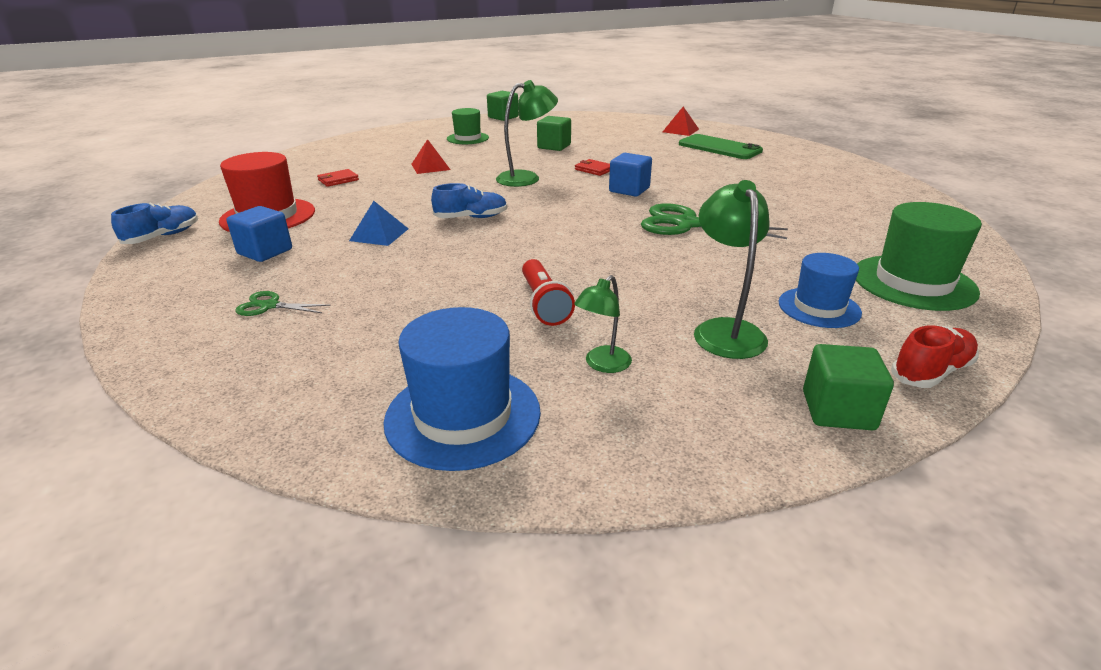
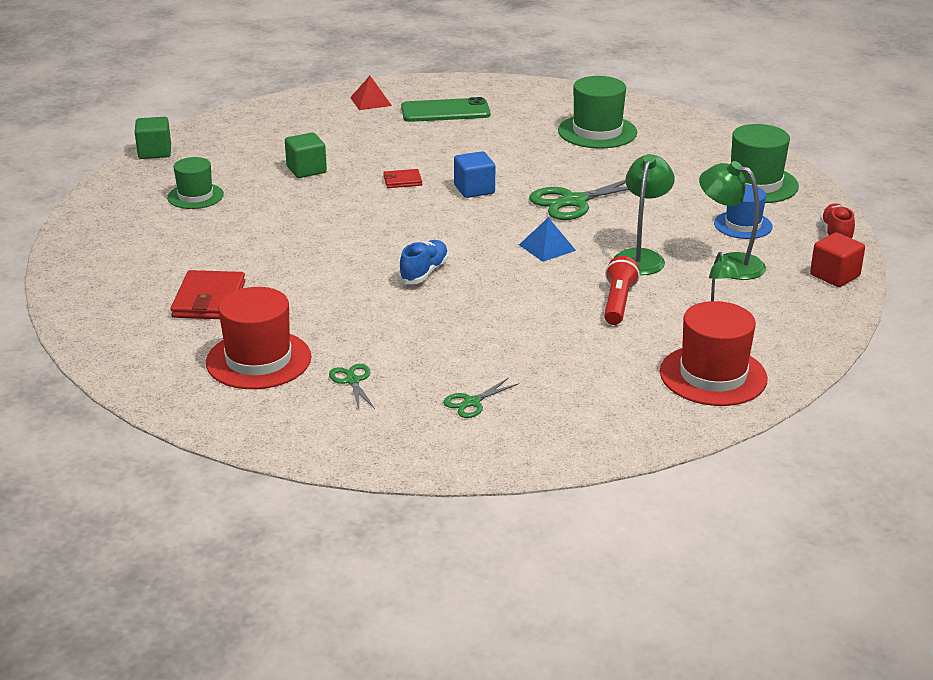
camera: 50 degrees left, 0 degrees up
blue shoe [111,202,198,244] -> none
blue cube [227,206,292,262] -> green scissors [329,364,375,409]
red wallet [317,169,359,187] -> red wallet [171,270,245,319], size x1.83
blue pyramid [349,201,408,246] -> blue pyramid moved to [519,217,576,262]
blue hat [383,307,541,471] -> red hat [660,301,768,406]
red pyramid [411,139,451,174] -> none
green lamp [496,80,558,187] -> green lamp moved to [614,154,675,275]
red flashlight [522,259,575,326] -> red flashlight turned 105 degrees counterclockwise [604,256,640,325]
green cube [803,344,894,430] -> red cube [810,232,865,287]
none -> green hat [558,76,637,148]

